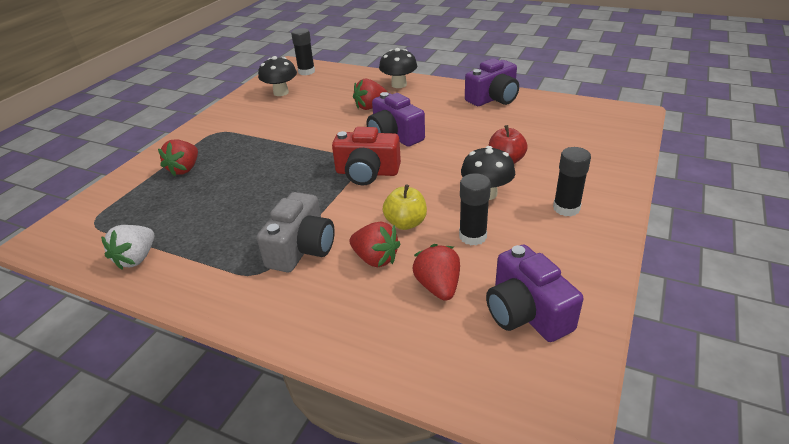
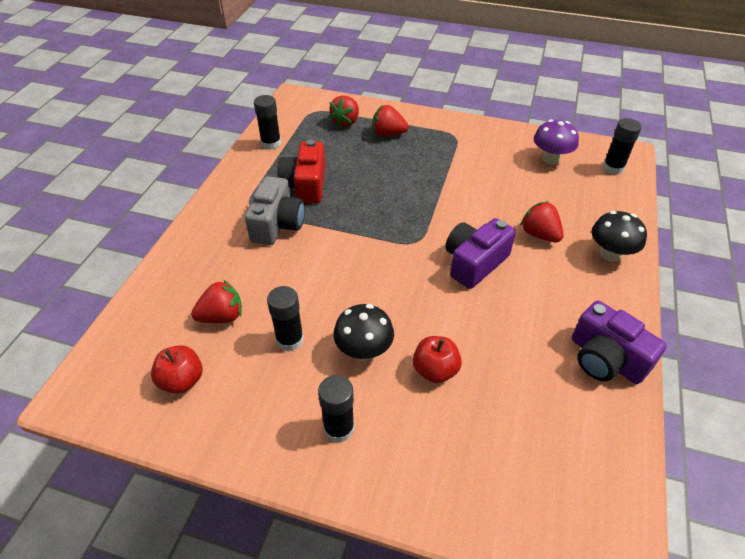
camera: 80 degrees right, 10 degrees up
white strawberry [101,225,154,270] -> black glue stick [254,95,281,150]
grey camera [257,192,335,272] -> grey camera turned 90 degrees counterclockwise [245,176,305,245]
black mushroom [258,56,297,96] -> purple mushroom [534,119,579,164]
red camera [332,127,401,185] -> red camera moved to [277,139,325,204]
red strawberry [350,222,400,267] -> red strawberry moved to [329,95,359,128]
yellow apple [383,184,427,230] -> none
purple camera [486,244,583,342] -> red apple [151,345,202,394]

